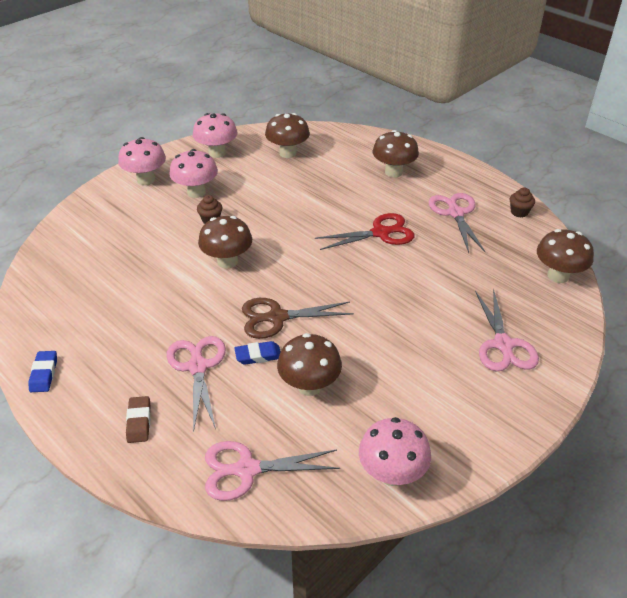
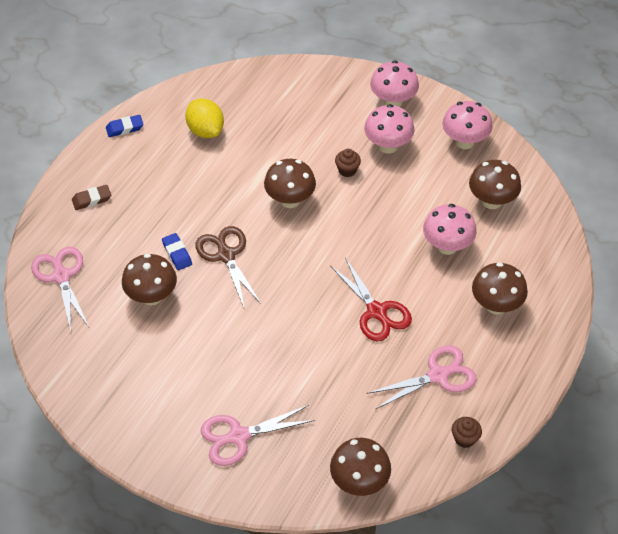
camera: 75 degrees right, 10 degrees up
pink scissors [167,336,226,432] -> none
pink mushroom [359,417,431,486] -> pink mushroom moved to [423,204,477,255]
none -> yellow lemon [185,99,224,138]

